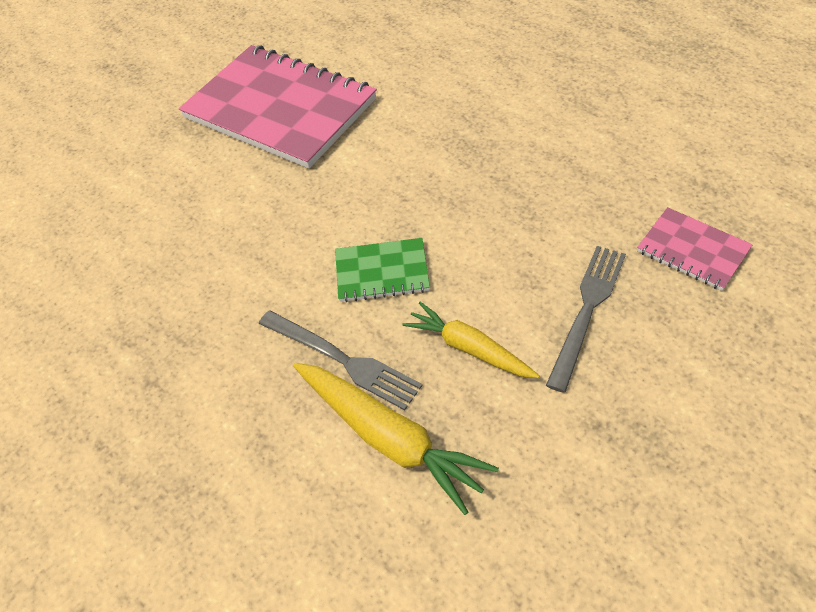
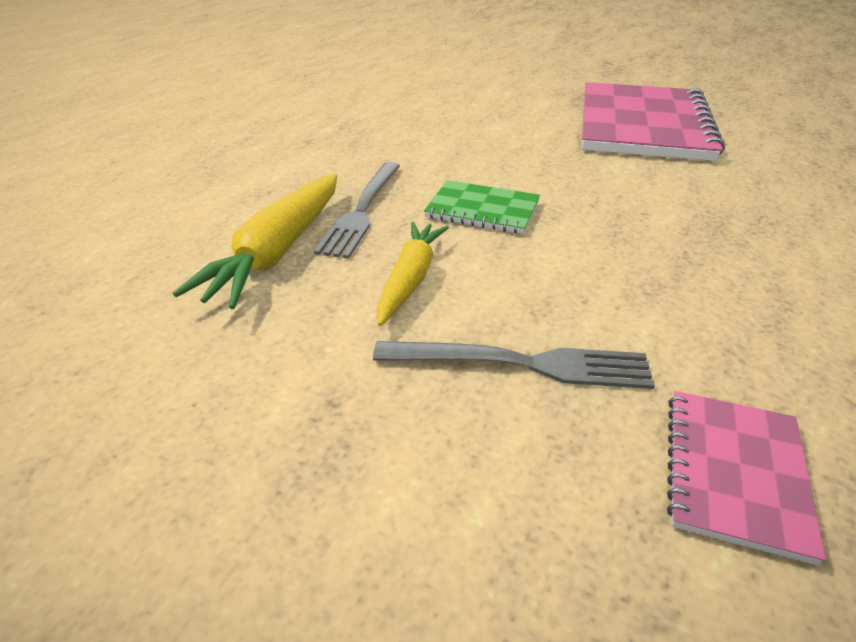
camera: 65 degrees right, 15 degrees down
green notebook [335,238,430,302] -> green notebook turned 45 degrees counterclockwise [424,180,540,234]

